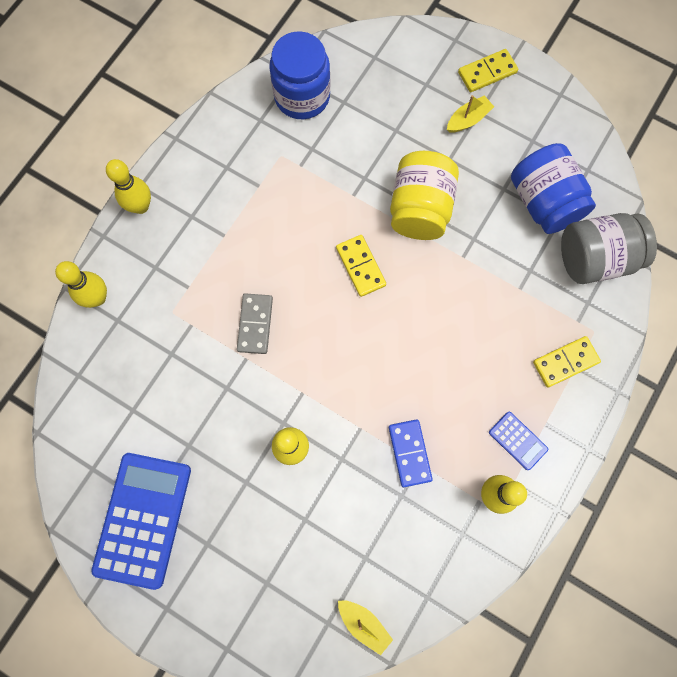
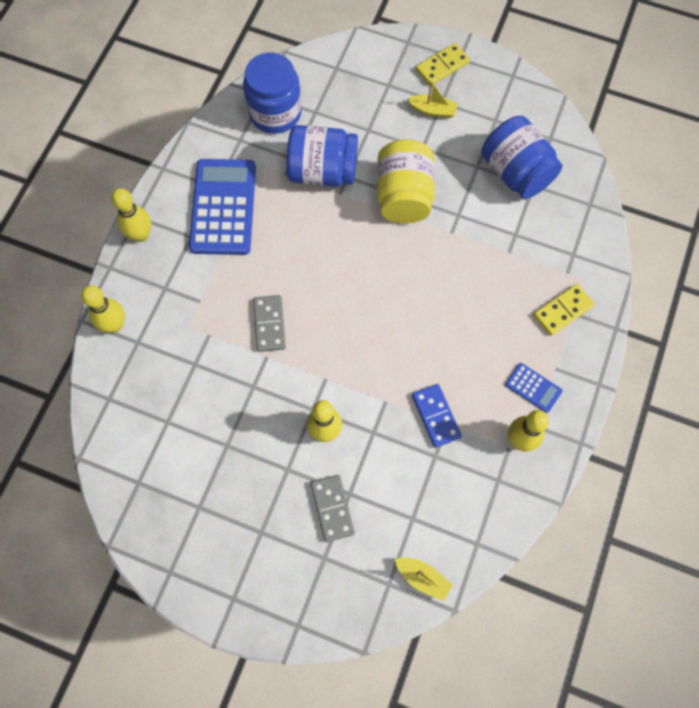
camera: 10 degrees left, 5 degrees down
blue calculator [91,453,191,590] -> blue calculator moved to [189,159,256,255]
yellow domino [336,235,386,297] -> none
yellow boat [447,95,494,133] -> yellow boat turned 60 degrees clockwise [407,81,458,118]
grey jar [561,213,657,284] -> none
none -> blue jar [286,125,358,187]
none -> grey domino [311,475,355,542]

